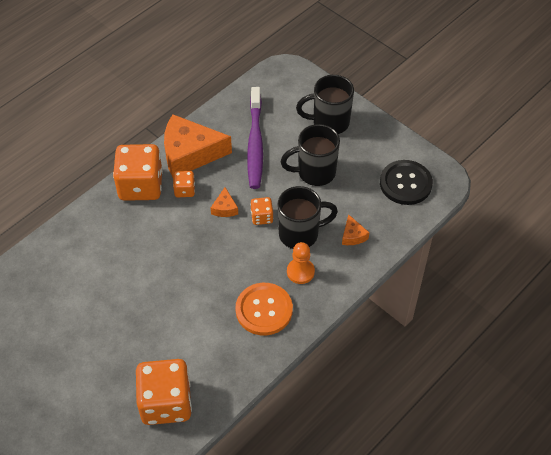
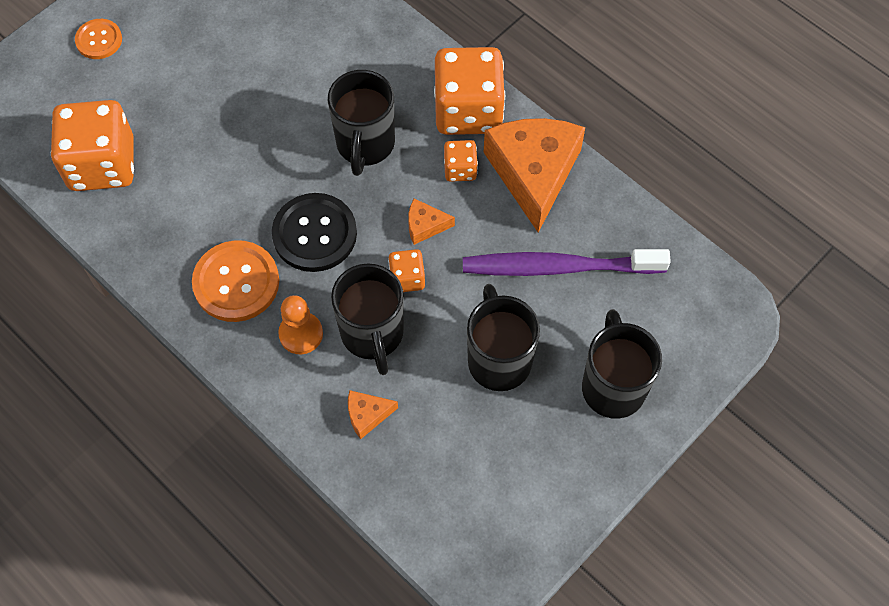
camera: 90 degrees right, 10 degrees up
black button [380,160,433,205] -> black button moved to [272,193,357,272]
none -> orange button [75,19,122,59]
none -> black mug [328,70,395,176]

